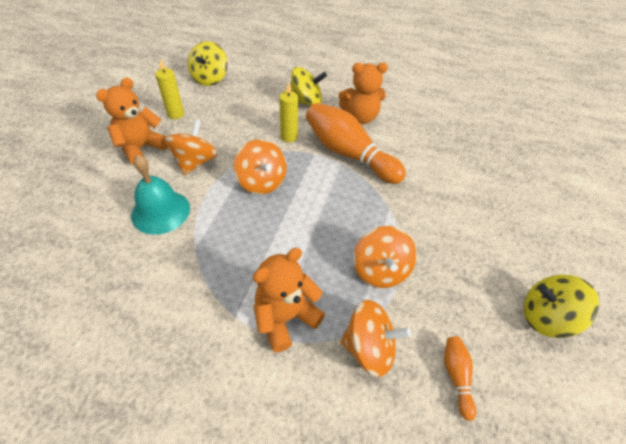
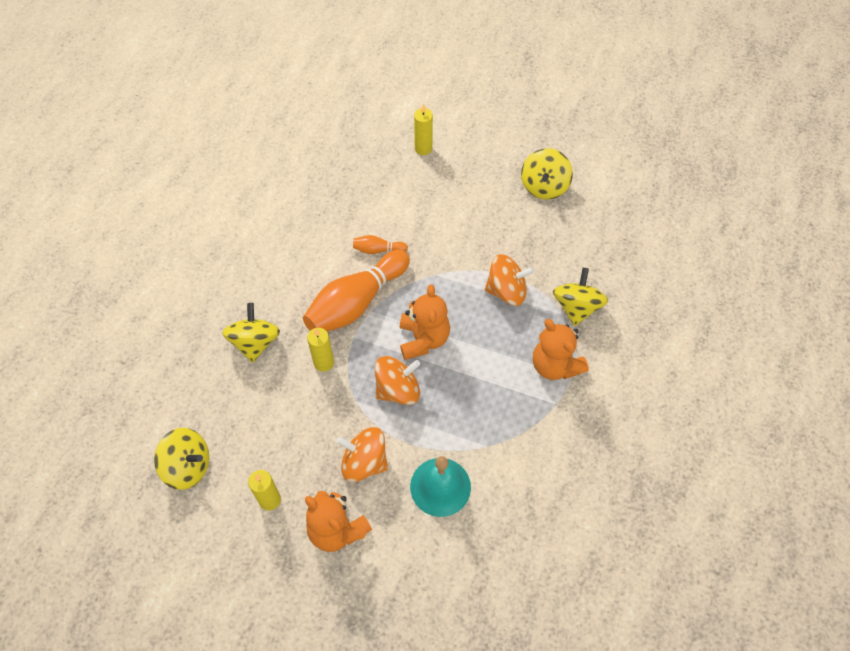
camera: 85 degrees left, 10 degrees up
orange teddy bear [339,62,388,124] -> orange teddy bear moved to [400,284,450,360]
orange spinning top [340,300,411,377] -> yellow spinning top [553,268,608,326]
orange bowling pin [444,336,476,421] -> orange bowling pin moved to [353,235,408,254]
none -> yellow candle [414,104,433,155]

